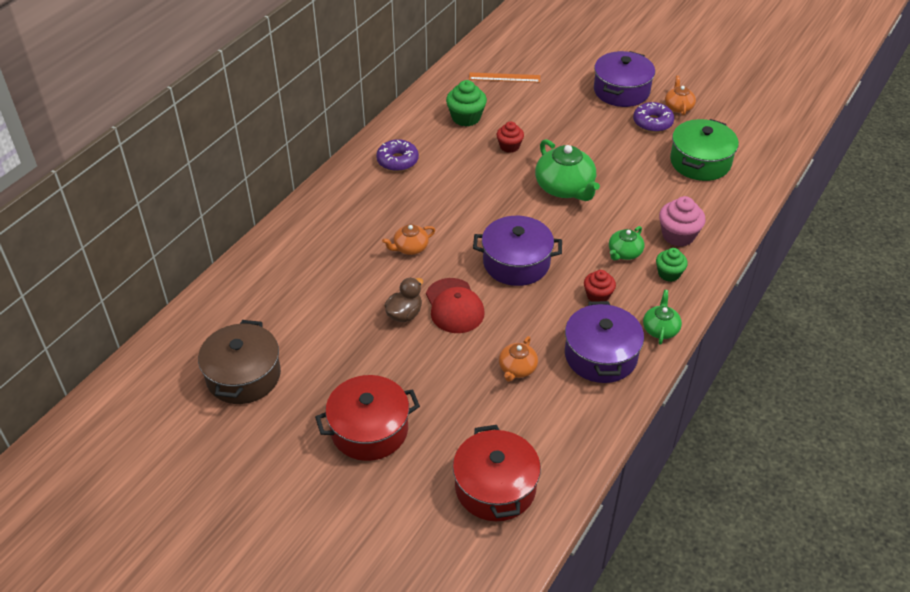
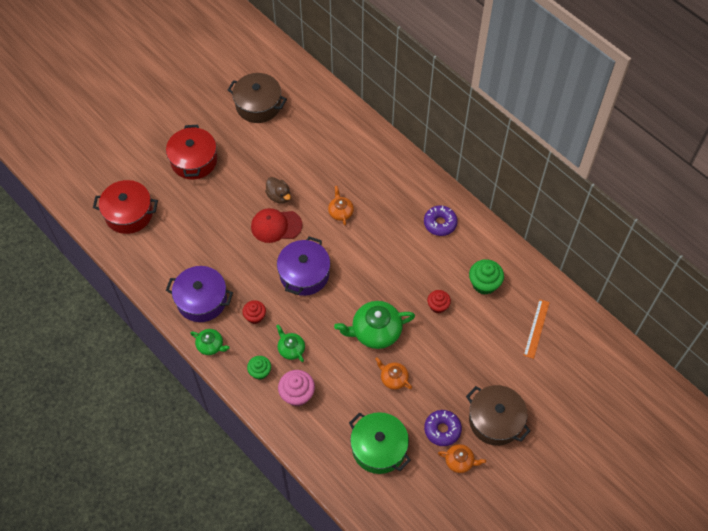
camera: 105 degrees right, 15 degrees up
orange teapot [499,336,538,382] -> orange teapot moved to [375,357,412,390]
purple pot [594,51,655,107] -> brown pot [466,385,531,446]

